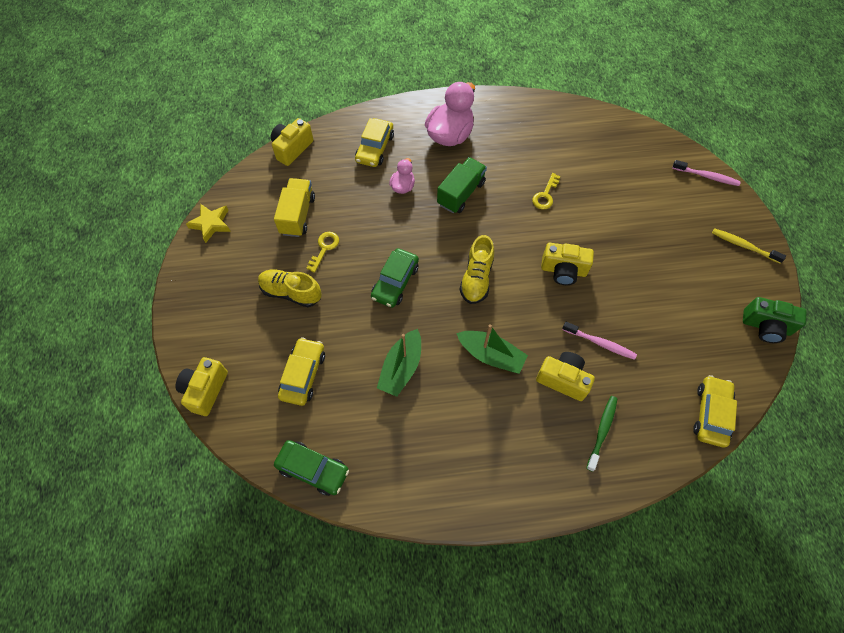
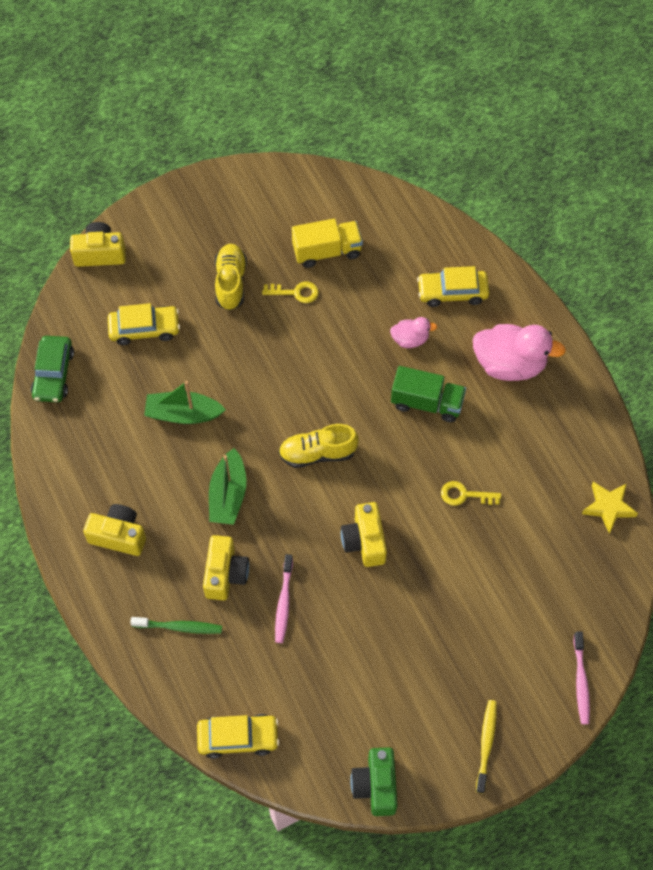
camera: 70 degrees right, 0 degrees up
yellow star [186,204,231,243] -> yellow star moved to [582,482,638,534]
yellow camera [271,118,313,166] -> yellow camera moved to [83,504,146,556]
green car [371,248,419,308] -> none

